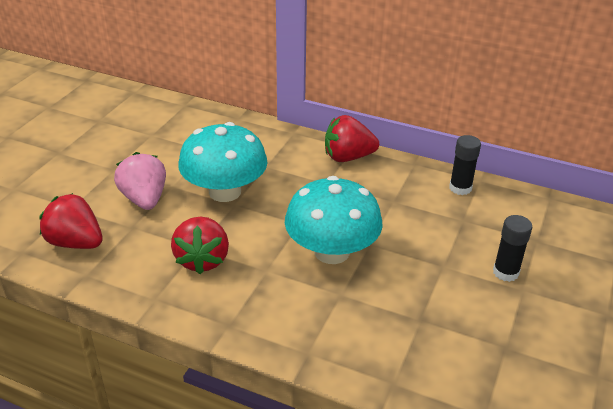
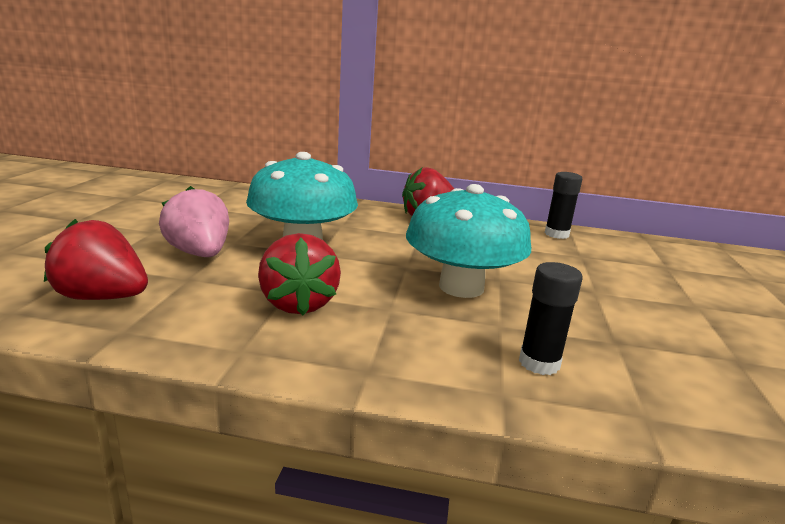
camera: 15 degrees left, 15 degrees down
black glue stick [493,215,532,282] -> black glue stick moved to [519,262,583,375]

